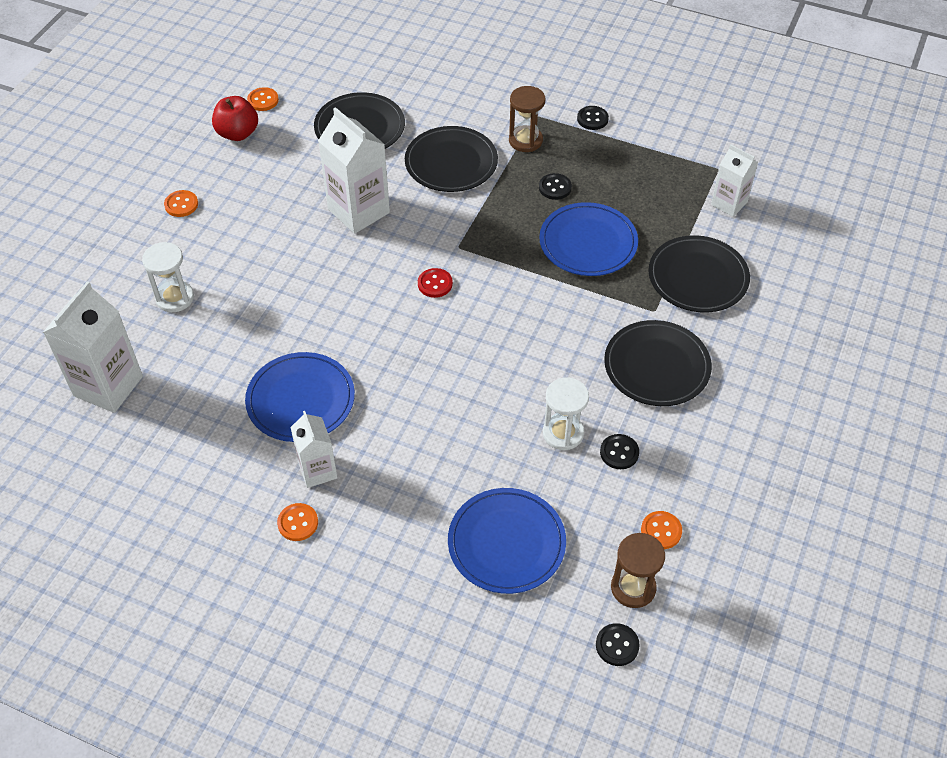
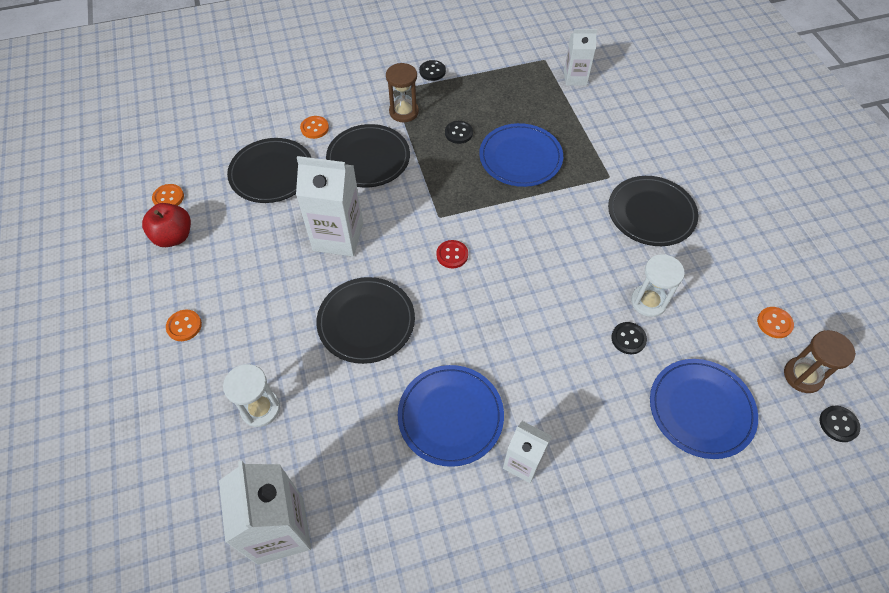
camera: 40 degrees left, 5 degrees up
orange button [277,503,318,541] -> orange button moved to [300,116,329,139]
black button [600,434,639,469] -> black button moved to [611,322,647,354]
black plate [648,235,750,312] -> black plate moved to [317,277,415,364]

